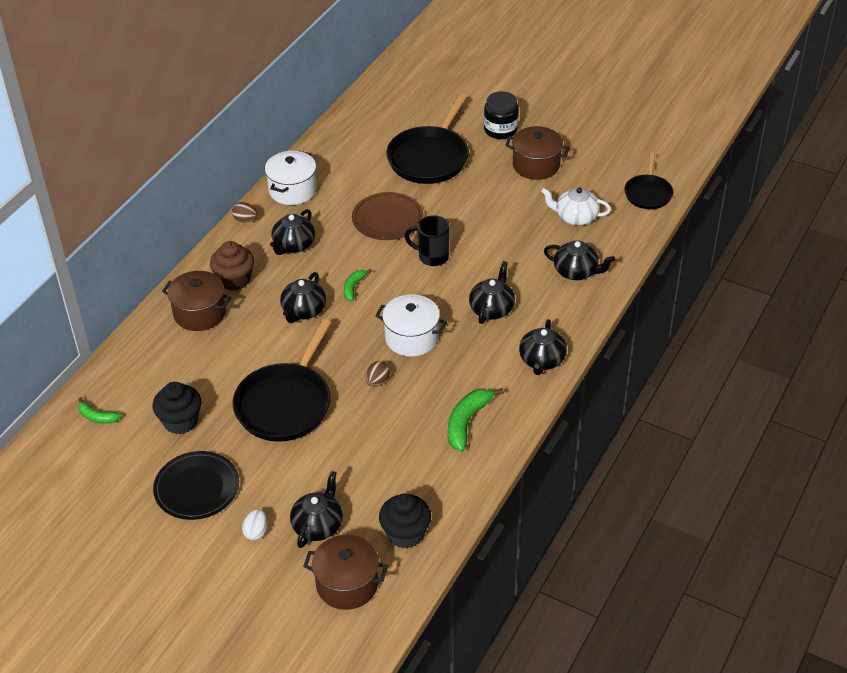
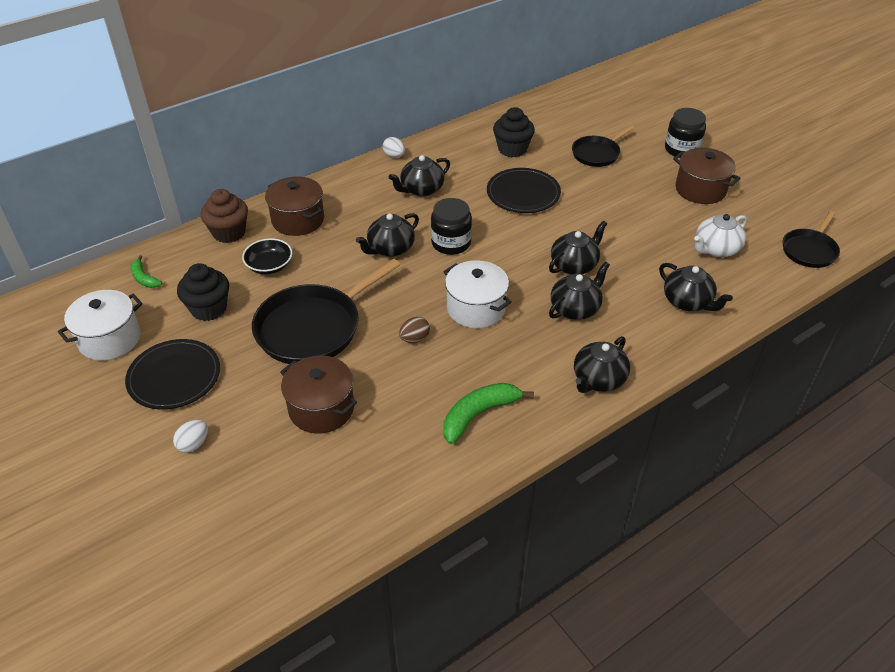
camera: 25 degrees right, 0 degrees up
brown cupcake [210,241,254,291] -> brown cupcake moved to [201,189,248,243]
brown egg [232,202,257,222] -> white egg [382,137,405,158]
white pot [265,150,317,205] -> white pot moved to [58,290,142,361]
black teapot [290,471,343,548] -> black teapot moved to [549,220,607,275]
brown pot [303,535,388,610] -> brown pot moved to [280,356,357,433]
green banana [344,269,372,301] -> black jar [431,198,472,255]
brown plate [352,192,423,240] -> black plate [487,168,561,213]
black cupcake [379,493,431,549] -> black cupcake moved to [493,107,535,157]
black pan [386,94,469,184] -> black pan [572,125,634,167], size x0.57
black mug [405,215,450,266] -> none
white teapot [541,187,611,226] -> white teapot turned 75 degrees counterclockwise [694,214,747,257]
none -> black bowl [242,238,293,274]

